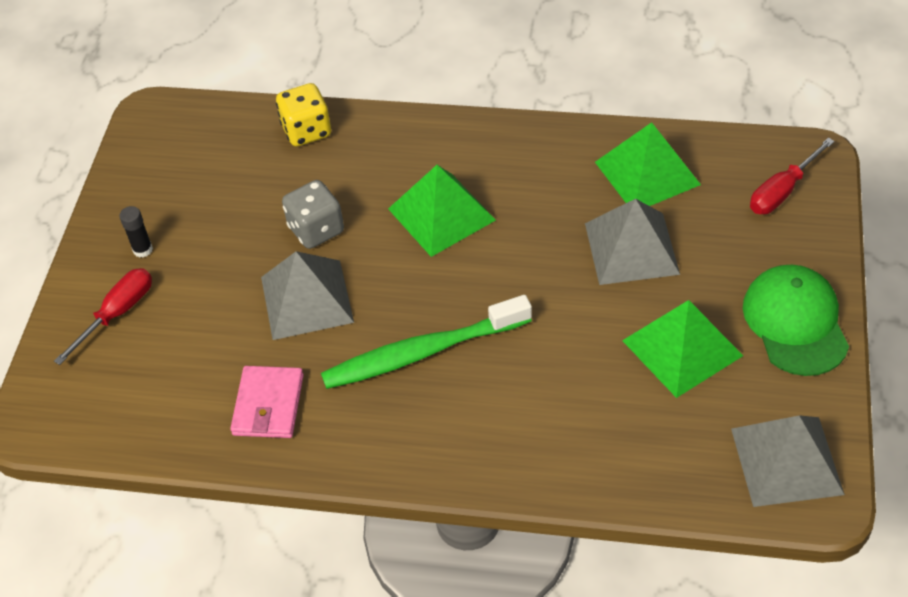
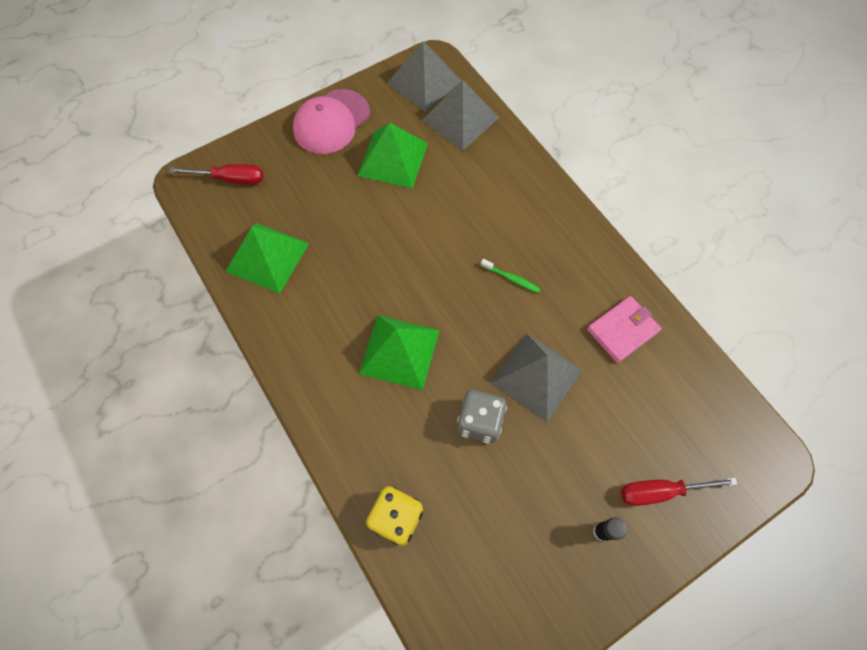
camera: 135 degrees left, 15 degrees up
green toothbrush [321,295,532,389] -> green toothbrush [481,259,540,293], size x0.40
grey pyramid [585,199,680,285] -> grey pyramid moved to [422,80,499,150]
green cap [743,265,849,376] -> pink cap [293,89,370,154]

